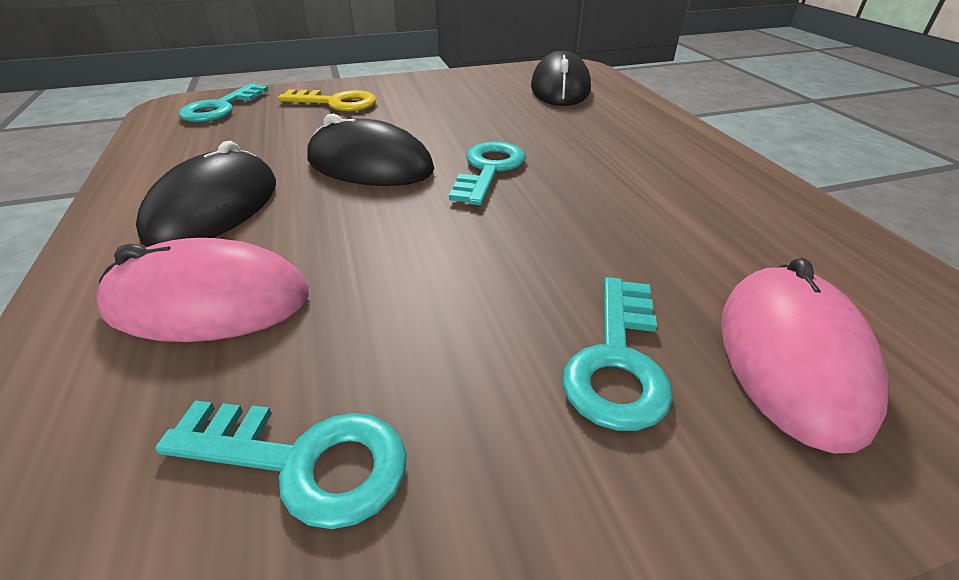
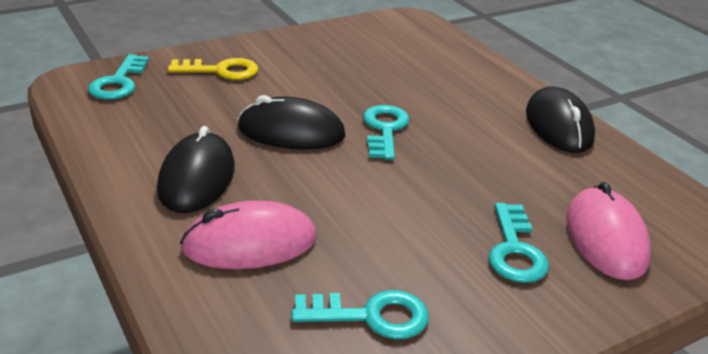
camera: 15 degrees left, 5 degrees down
black mouse [531,51,591,106] -> black mouse moved to [526,87,595,153]

